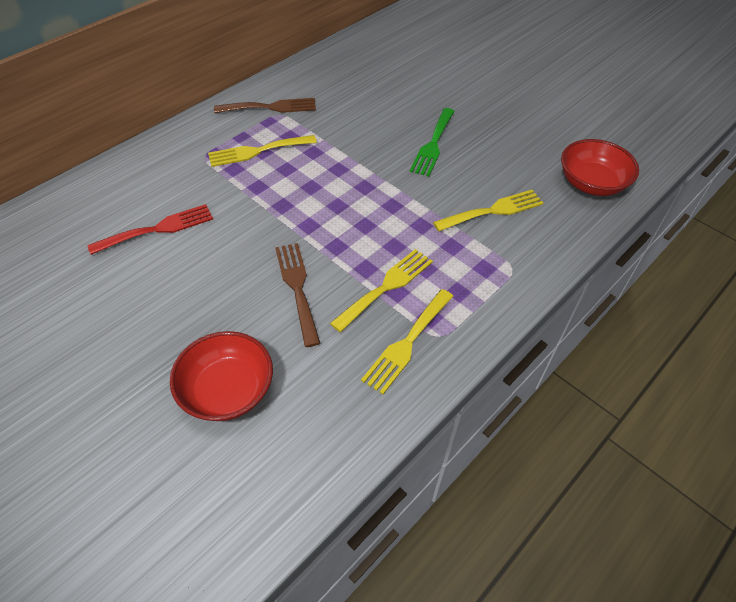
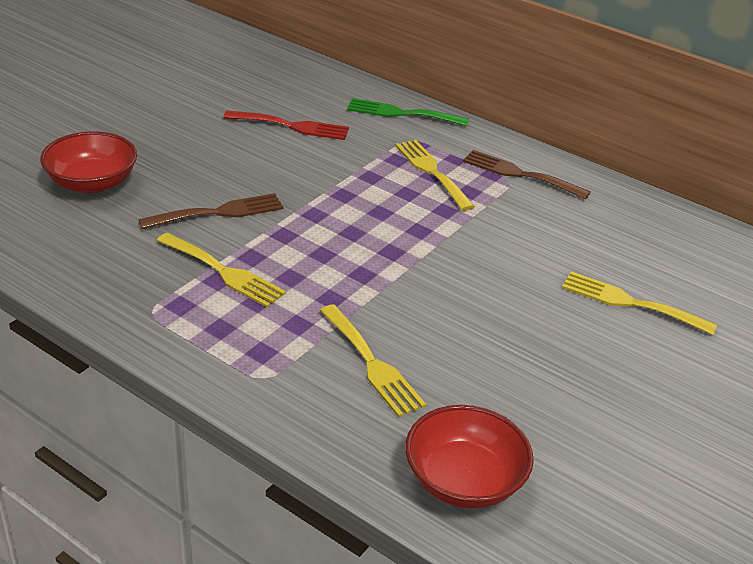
camera: 80 degrees right, 15 degrees down
red fork [87,204,213,255] -> red fork turned 45 degrees counterclockwise [223,110,349,140]
brown fork [214,98,316,113] -> brown fork turned 135 degrees clockwise [463,150,591,199]
yellow fork [361,289,453,394] -> yellow fork moved to [562,271,717,335]
green fork [410,108,455,177] -> green fork moved to [347,98,469,126]

